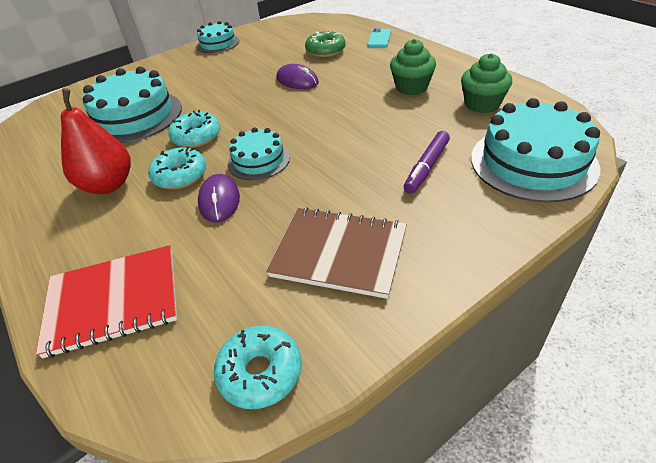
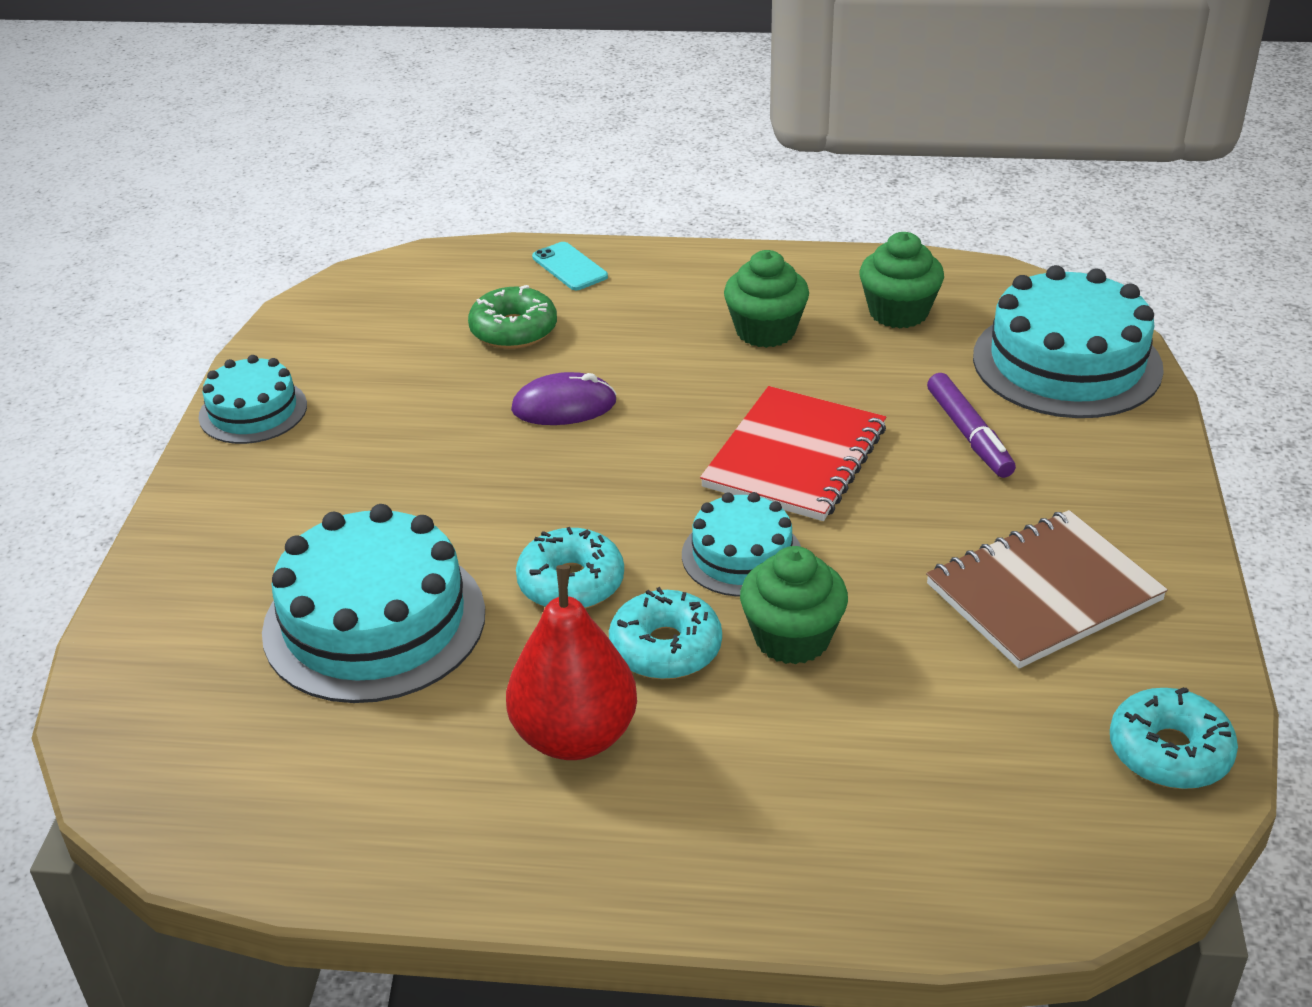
camera: 50 degrees left, 5 degrees down
red notebook [36,245,177,358] -> red notebook moved to [700,386,886,521]
purple mouse [198,174,240,222] -> green cupcake [740,546,848,665]

